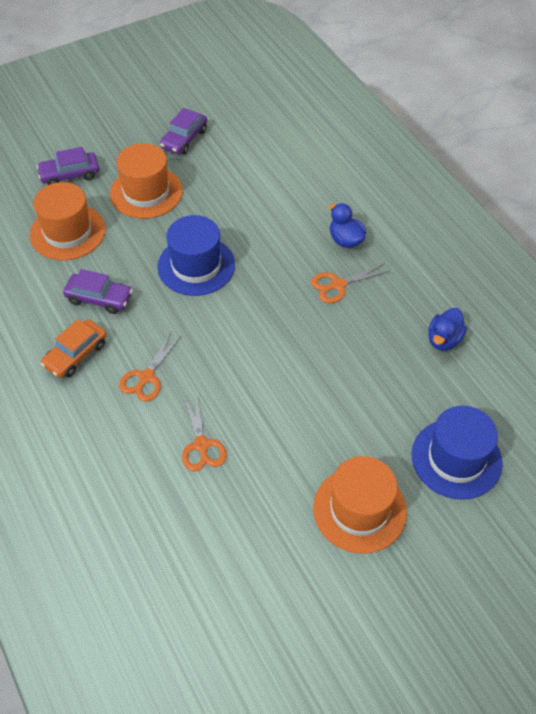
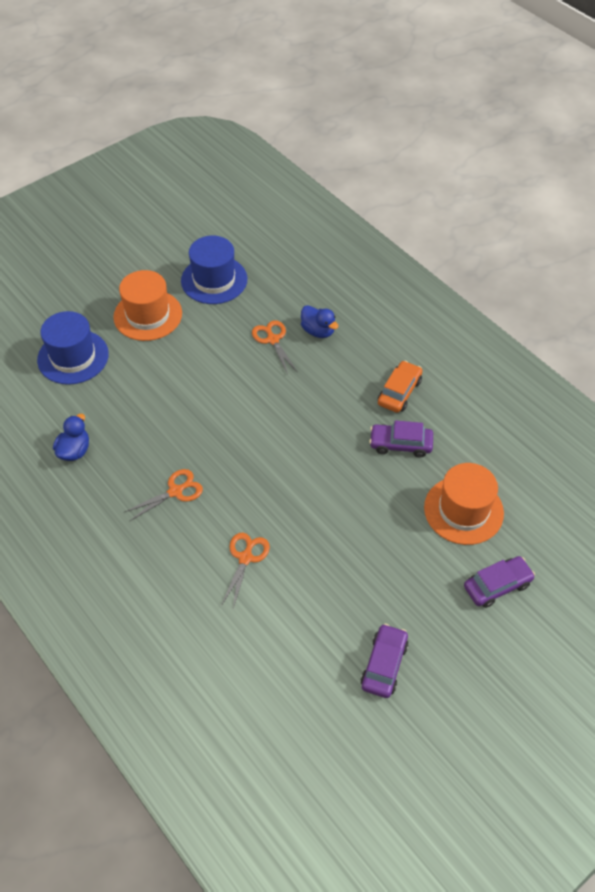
camera: 170 degrees right, 0 degrees up
orange hat [110,143,183,219] -> none
orange scissors [119,332,182,402] -> orange scissors moved to [221,533,270,608]
blue hat [157,215,235,296] -> blue hat moved to [181,236,248,304]
blue duck [329,203,366,248] -> blue duck moved to [301,305,338,338]

